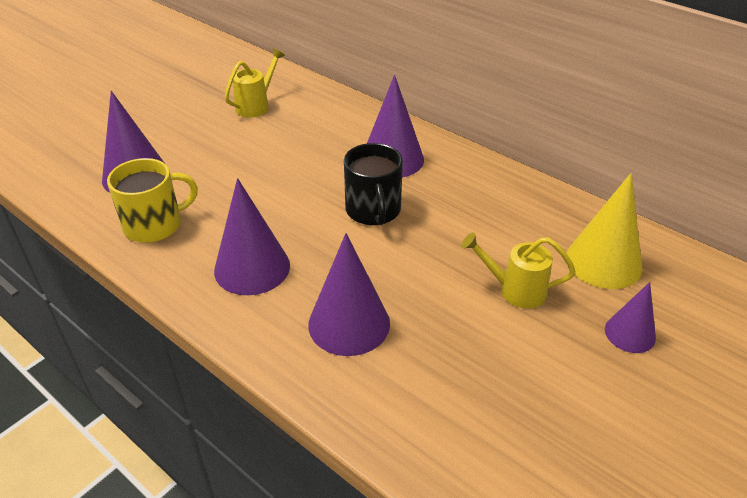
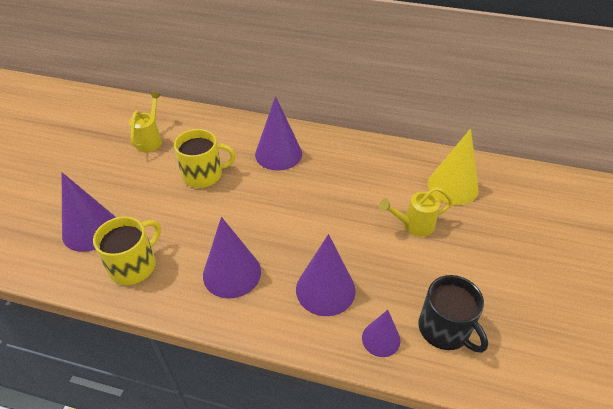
camera: 25 degrees left, 5 degrees up
black mug [344,143,403,225] -> black mug moved to [418,275,488,353]
purple cone [605,282,656,353] -> purple cone moved to [362,310,400,357]
none -> yellow mug [174,129,236,188]

